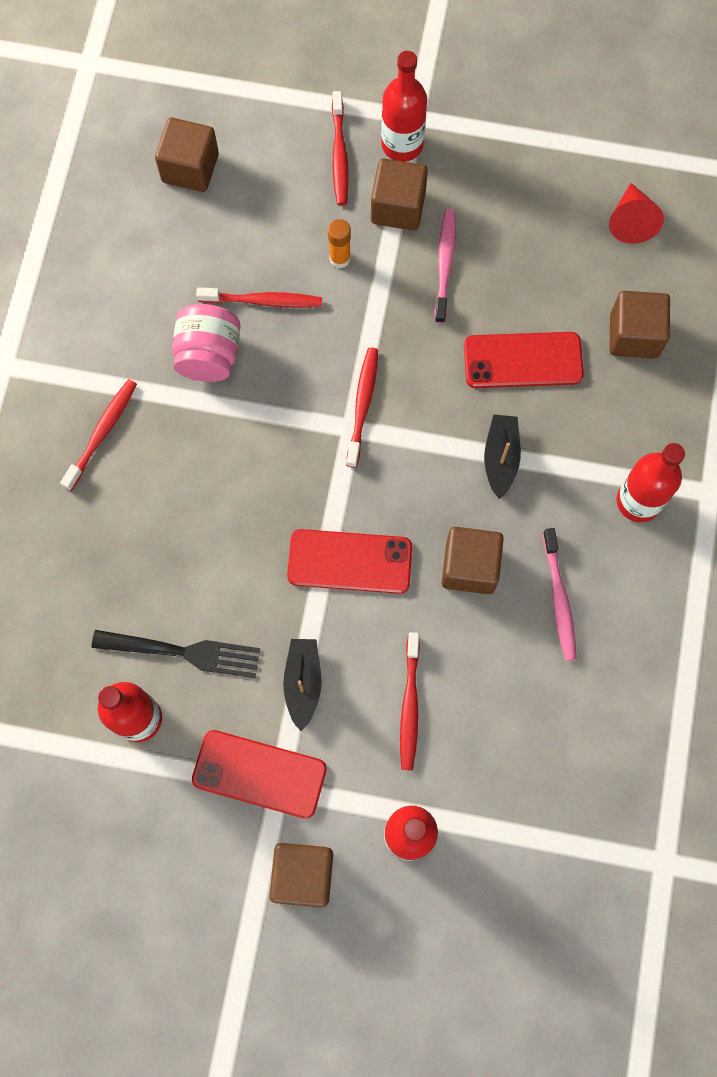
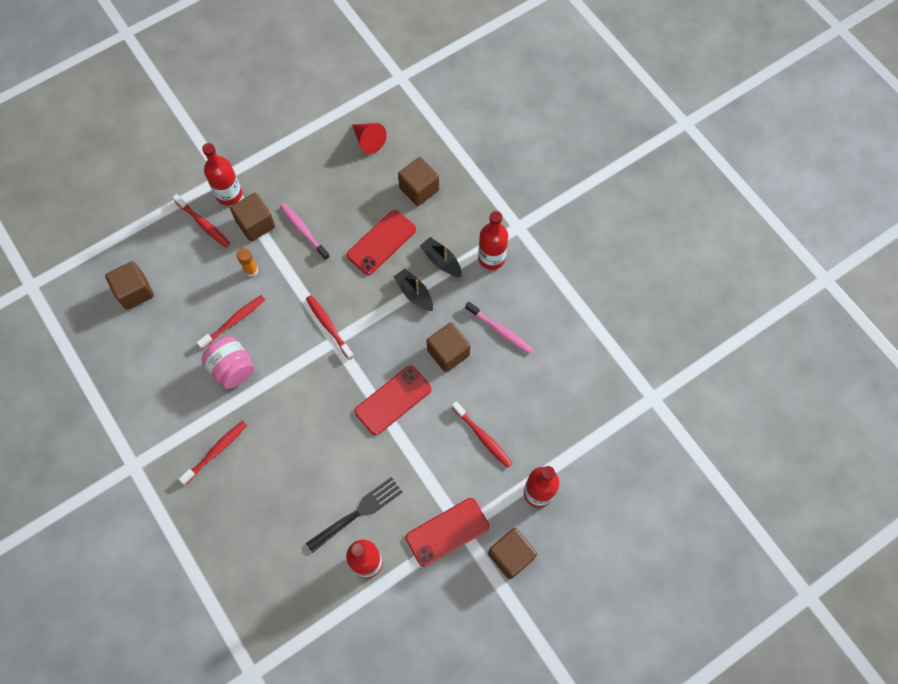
camera: 45 degrees left, 5 degrees down
red toothbrush [60,379,137,491] -> red toothbrush turned 60 degrees clockwise [179,421,247,485]
black boat [283,639,321,731] -> black boat moved to [420,237,462,277]

